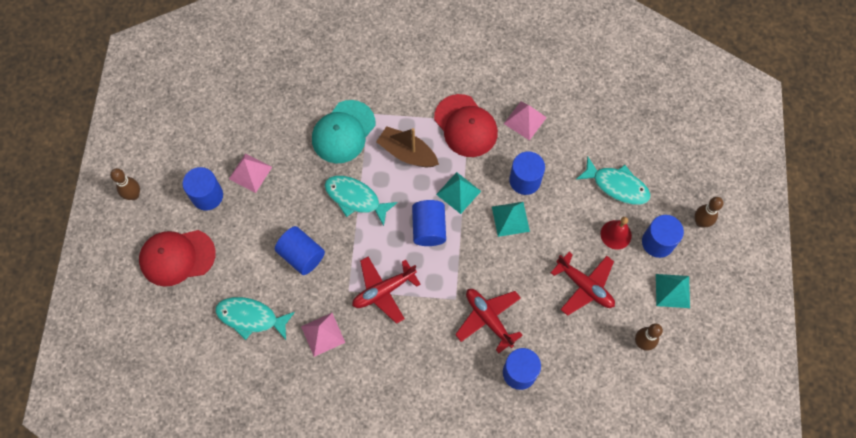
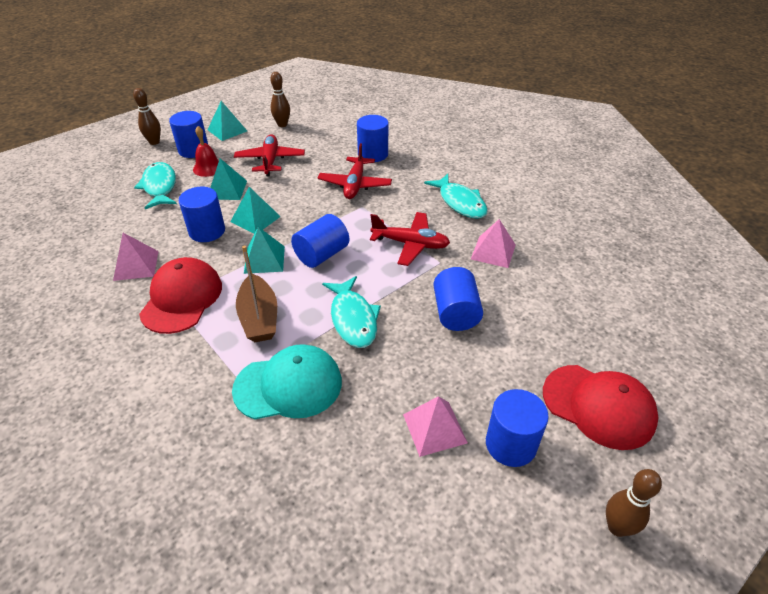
camera: 135 degrees left, 25 degrees down
turquoise fish [215,297,295,340] -> turquoise fish moved to [424,174,488,219]
none -> turquoise pyramid [210,158,247,200]

